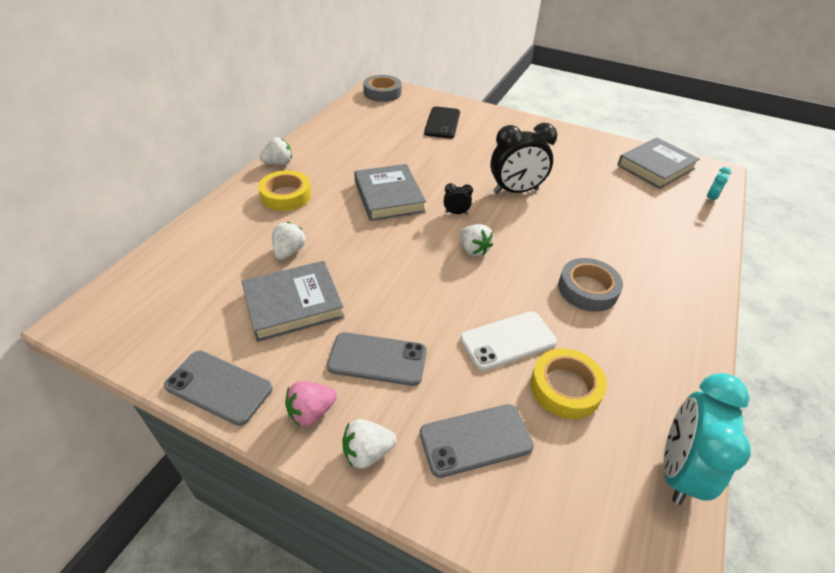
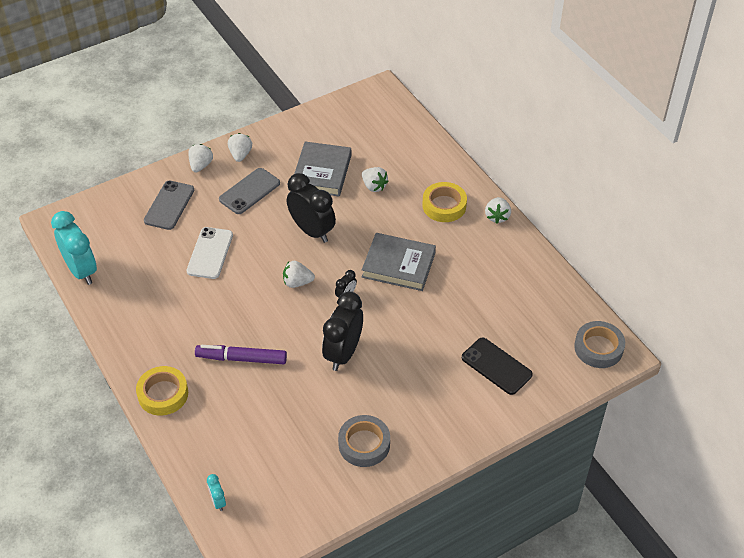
camera: 125 degrees right, 5 degrees up
grey phone [164,351,273,426] -> none
pink strawberry [285,381,337,426] -> white strawberry [228,133,252,162]
yellow tape [530,348,607,419] -> yellow tape moved to [136,366,188,416]
grey tape [558,258,623,312] -> grey tape moved to [338,415,390,467]
grey book [617,138,700,189] -> none
none -> purple marker [195,345,287,364]
none -> black clock [287,173,336,243]

